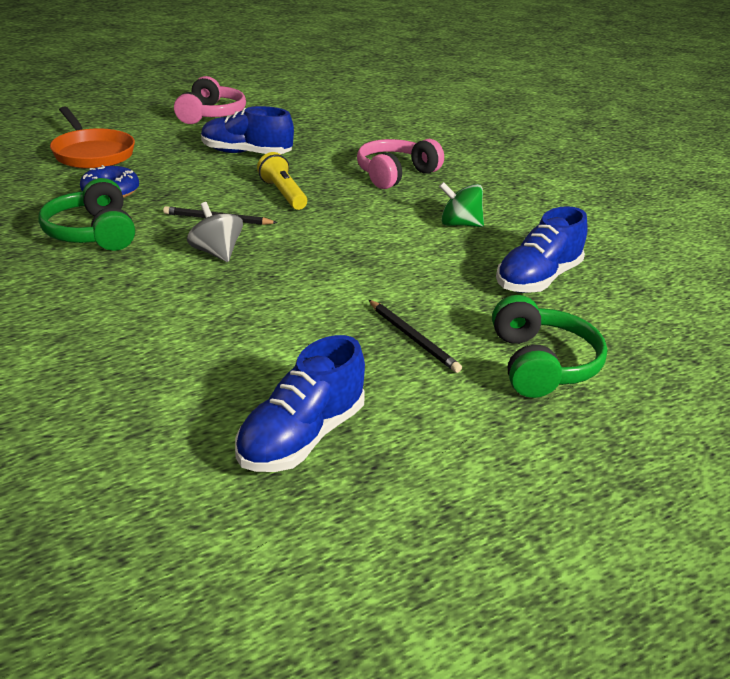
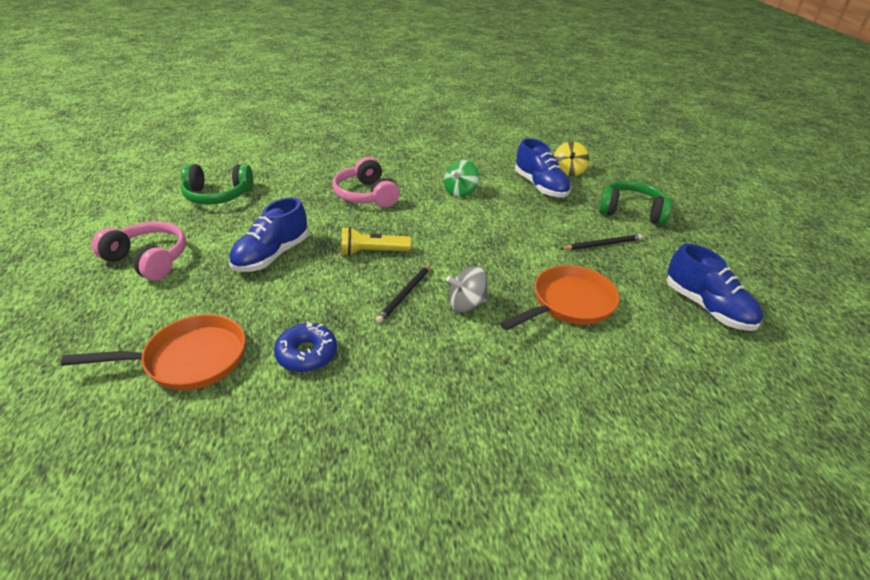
camera: 70 degrees left, 5 degrees up
green headphones [38,178,135,251] -> green headphones moved to [180,164,253,205]
none -> orange pan [500,265,620,331]
none -> yellow spinning top [554,142,589,177]

